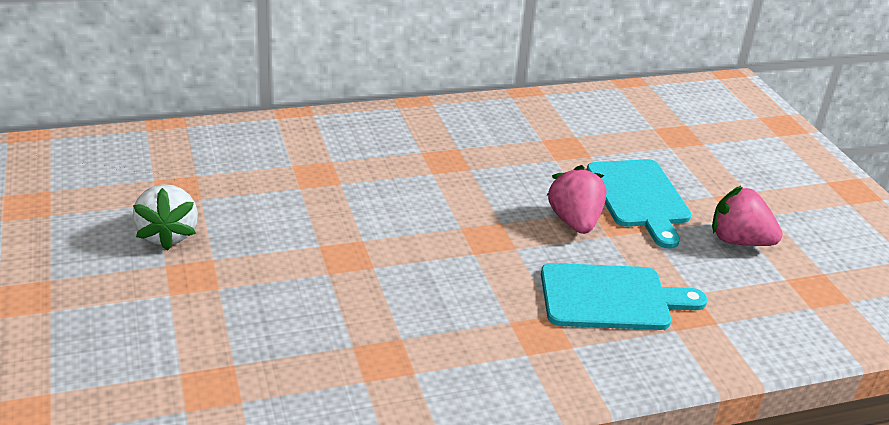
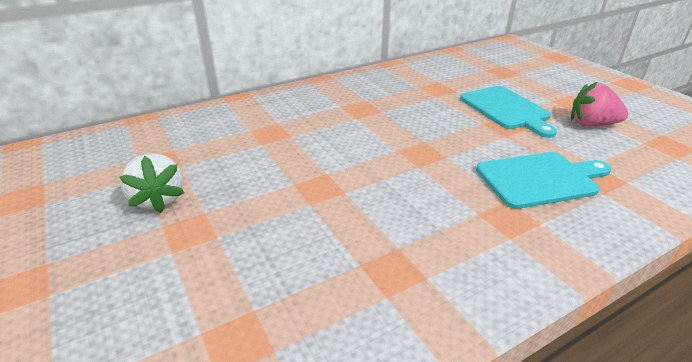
camera: 10 degrees left, 0 degrees up
pink strawberry [547,165,607,234] -> none

